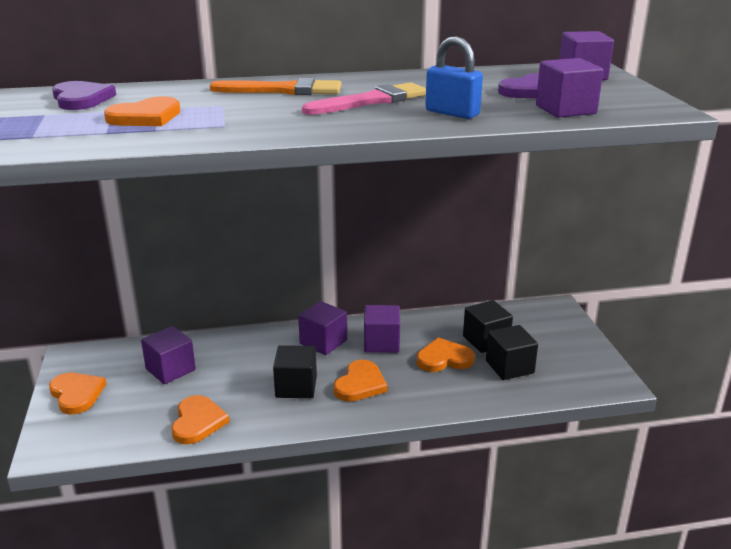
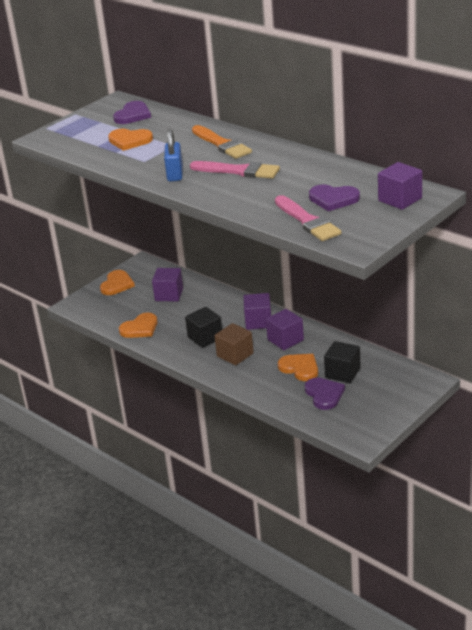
camera: 55 degrees right, 5 degrees up
orange heart [333,360,388,402] -> brown cube [215,323,254,365]
blue padlock [425,36,483,119] -> blue padlock moved to [164,129,183,182]
black cube [486,325,538,380] -> purple heart [305,378,345,410]
purple cube [536,58,603,118] -> pink brush [275,195,341,241]

